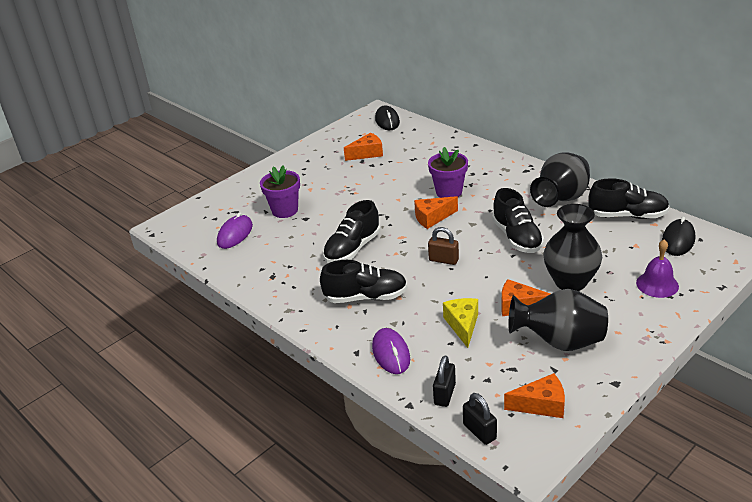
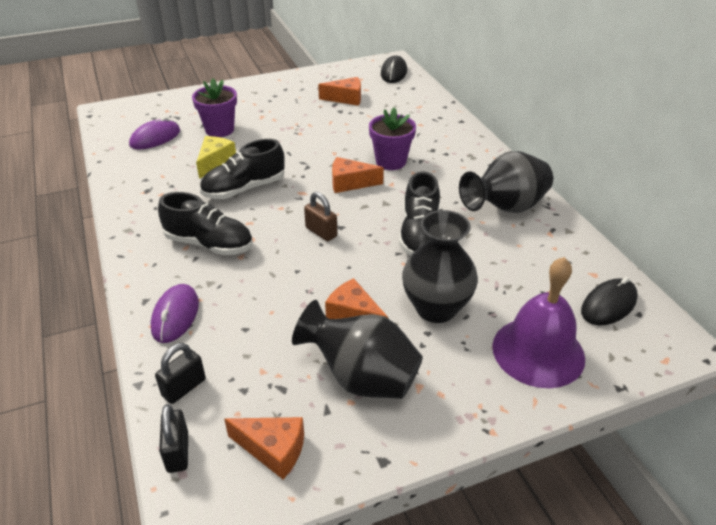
camera: 20 degrees right, 5 degrees up
yellow cheese [443,298,478,348] -> yellow cheese moved to [196,136,236,179]
black shoe [588,178,670,219] -> none
purple bell [636,239,679,298] -> purple bell [492,257,585,388], size x1.66

